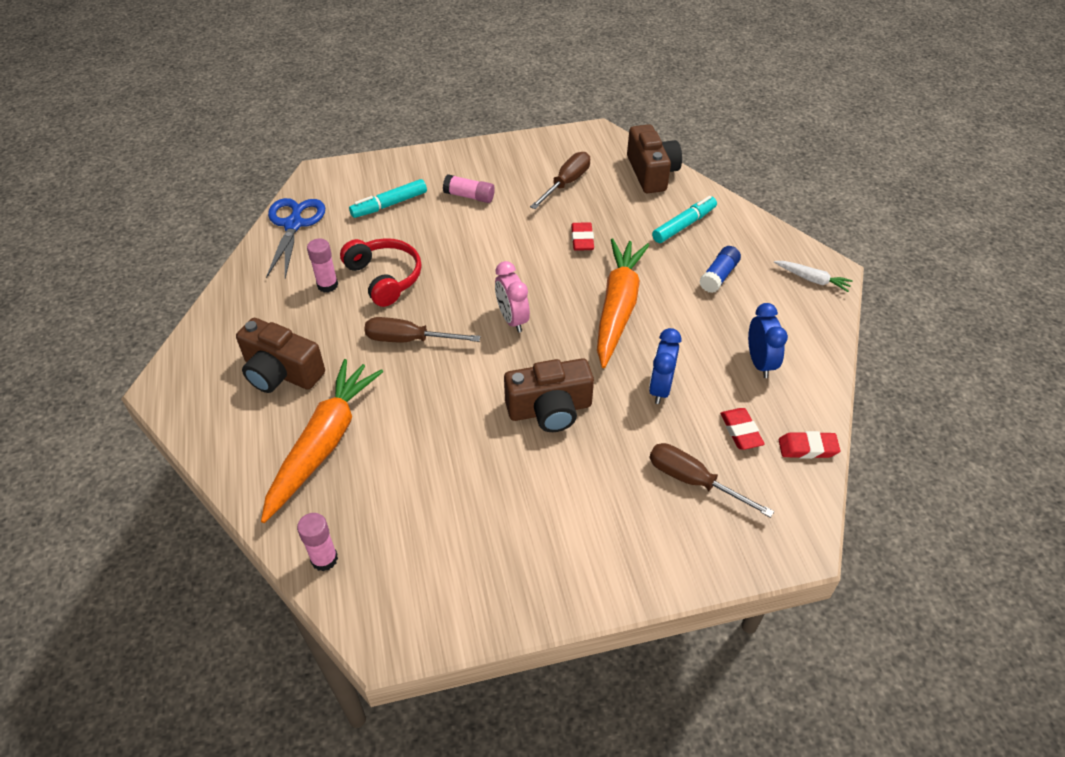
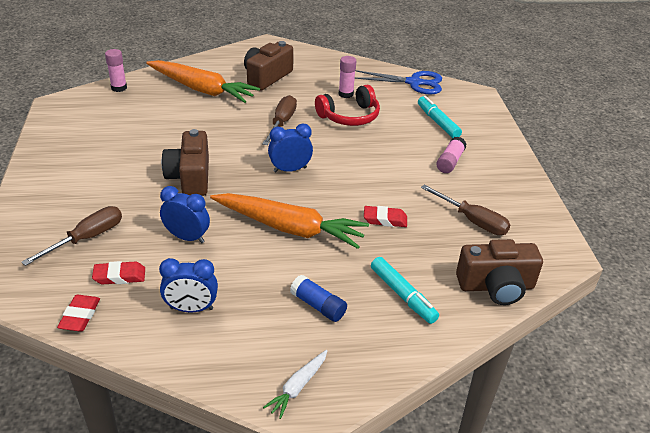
camera: 95 degrees right, 10 degrees down
pink clock [495,261,530,333] -> blue clock [268,124,313,172]

